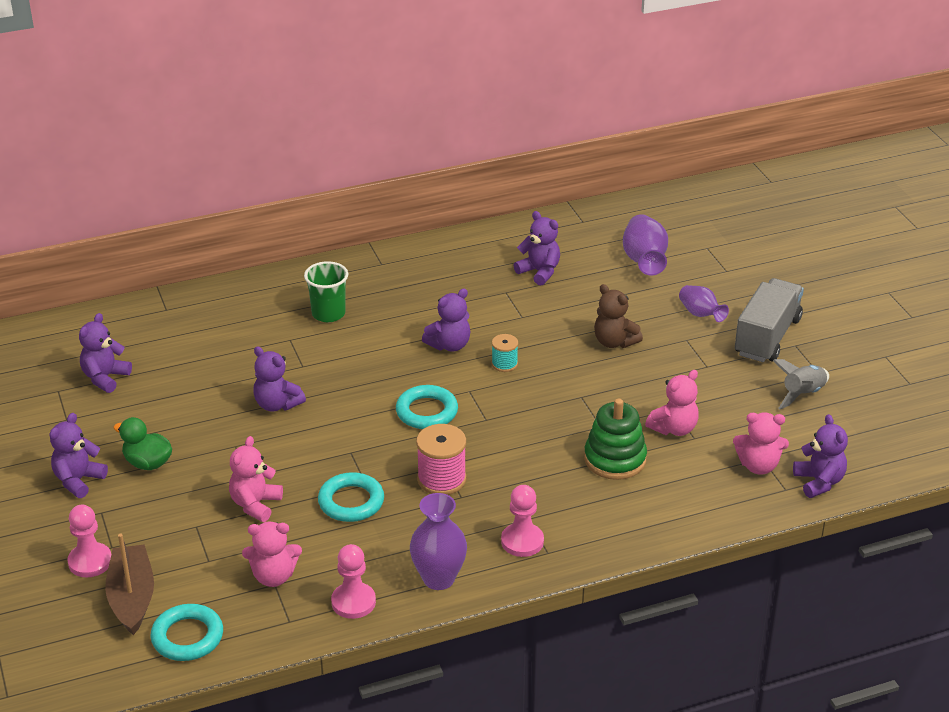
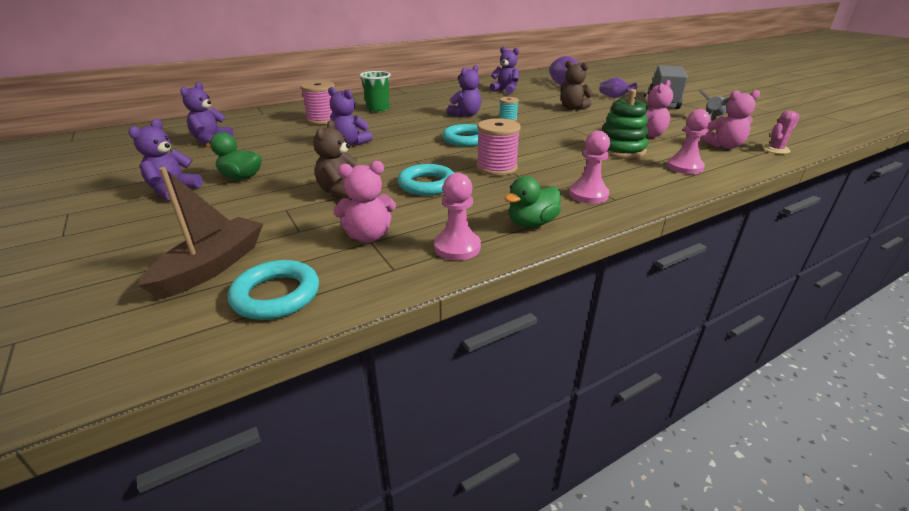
camera: 10 degrees left, 5 degrees down
pink pawn [67,505,111,577] -> pink pawn moved to [667,109,710,174]
brown boat [105,534,154,635] -> brown boat turned 45 degrees clockwise [138,167,263,299]
pink teddy bear [229,436,283,522] -> brown teddy bear [313,120,357,200]
purple vase [410,493,467,590] -> green duck [504,176,561,227]
purple teddy bear [793,414,848,498] -> pink cactus [762,110,800,154]
none -> pink spool [301,81,335,125]

